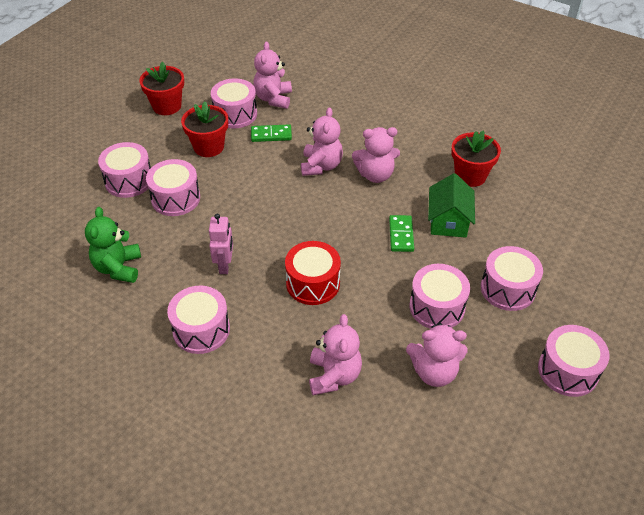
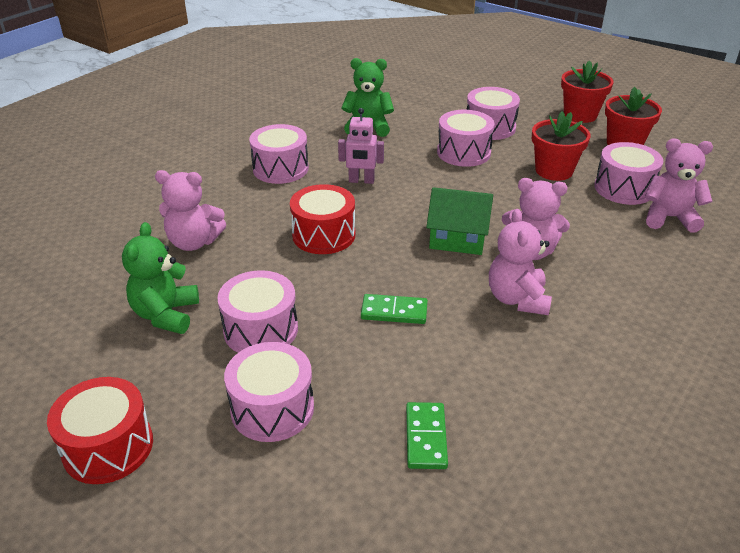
camera: 95 degrees right, 10 degrees down
green domino [251,124,292,142] -> green domino moved to [406,402,448,469]
pink teddy bear [406,323,467,387] -> green teddy bear [122,222,199,334]
green house [428,173,475,238] -> green house moved to [426,187,493,255]
red flower pot [451,131,501,187] -> red flower pot moved to [561,60,614,123]
pink drum [538,325,609,397] -> red drum [47,377,153,484]

